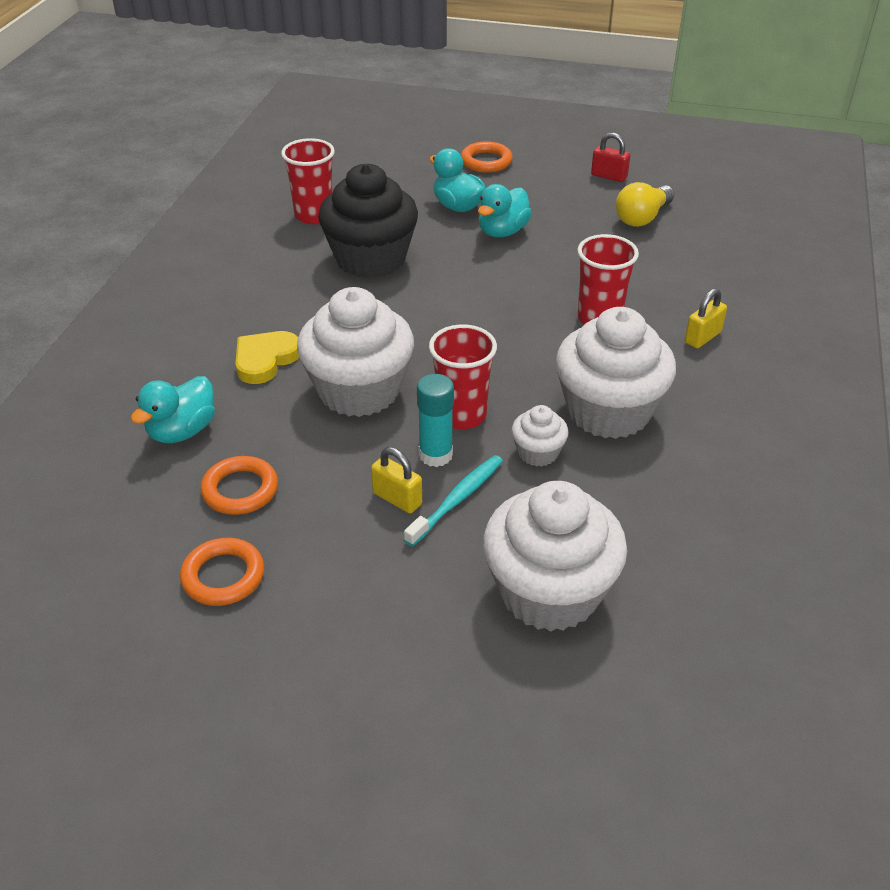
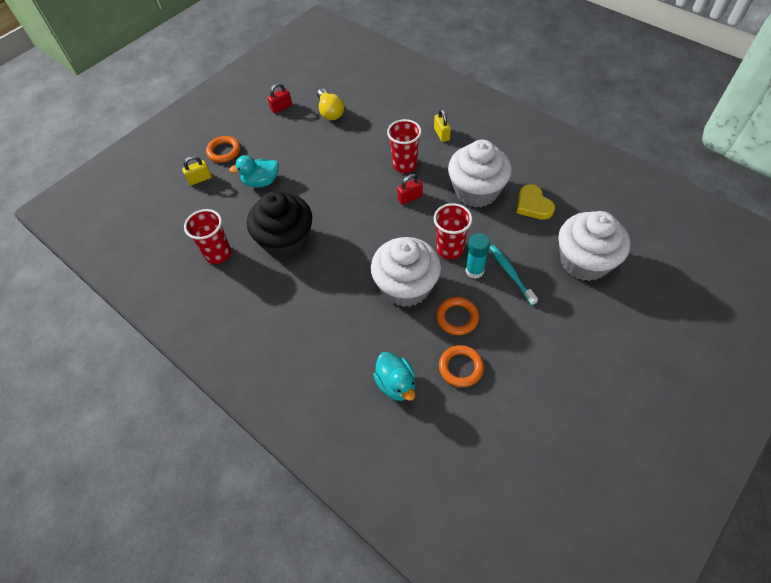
camera: 60 degrees left, 15 degrees up
orange ring [180,538,264,606] -> orange ring moved to [436,297,479,335]
yellow heart [235,331,299,384] -> yellow heart moved to [517,184,555,220]
yellow padlock [371,447,422,513] -> yellow padlock moved to [182,156,212,185]
turquoise duck [478,184,532,237] -> none
white cupcake [511,405,568,467] -> none
none -> red padlock [397,174,423,205]

